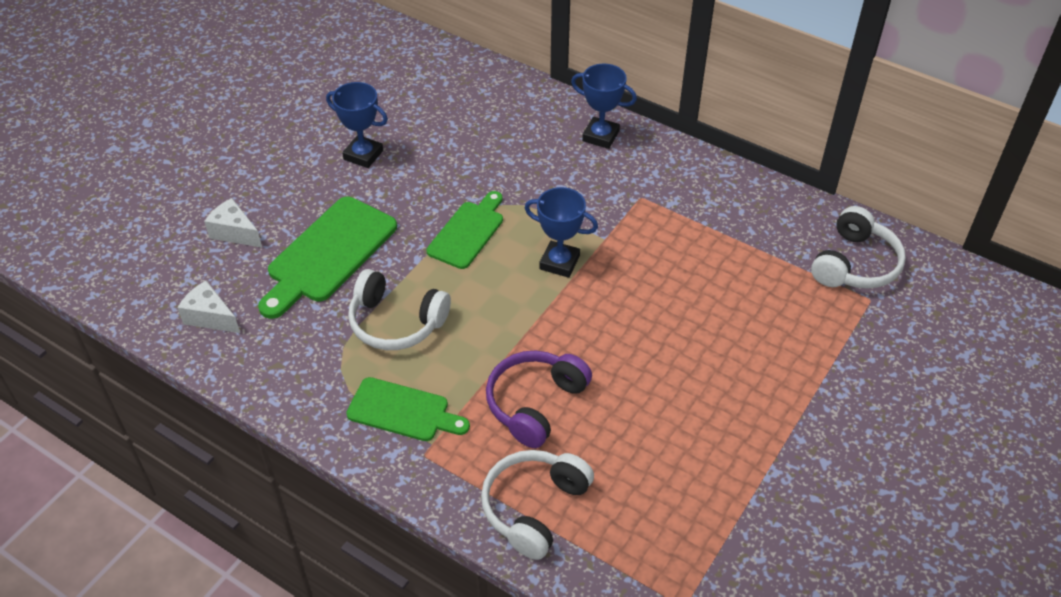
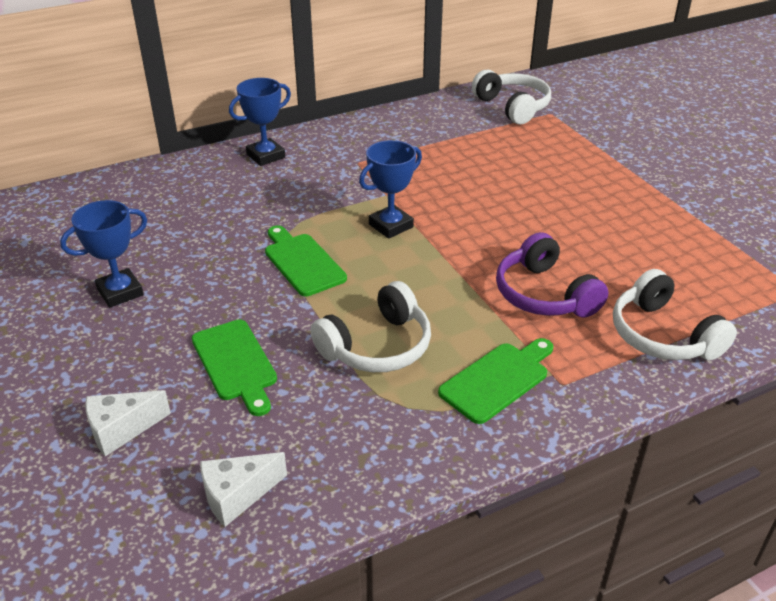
camera: 60 degrees left, 10 degrees down
green cutting board [258,197,397,319] -> green cutting board [192,319,277,416], size x0.65

